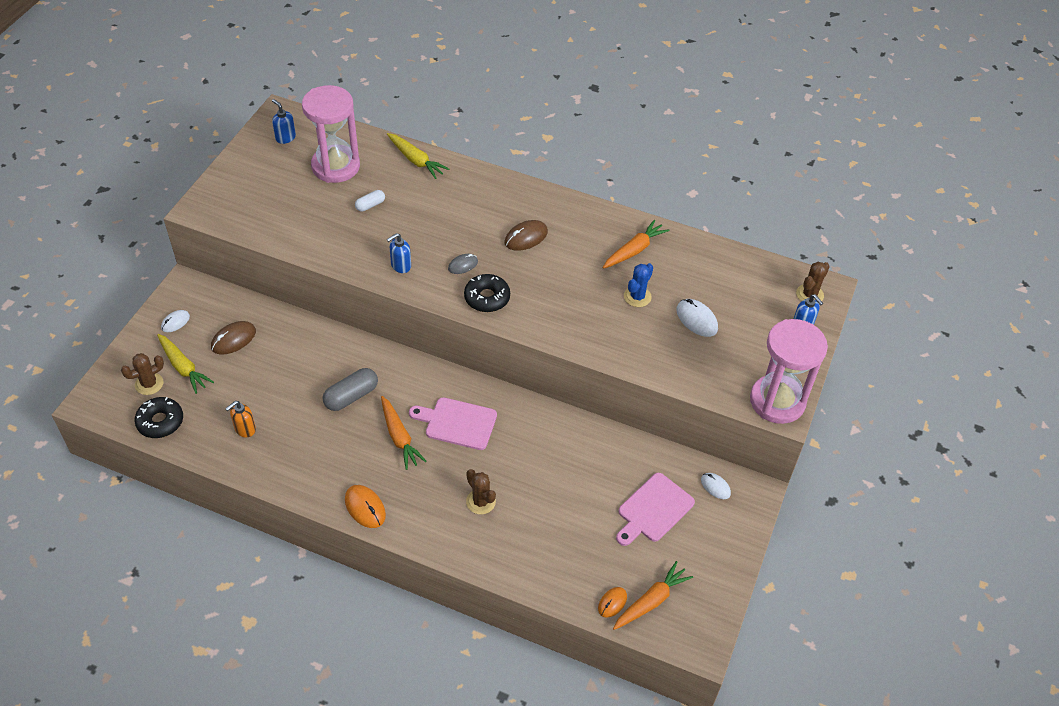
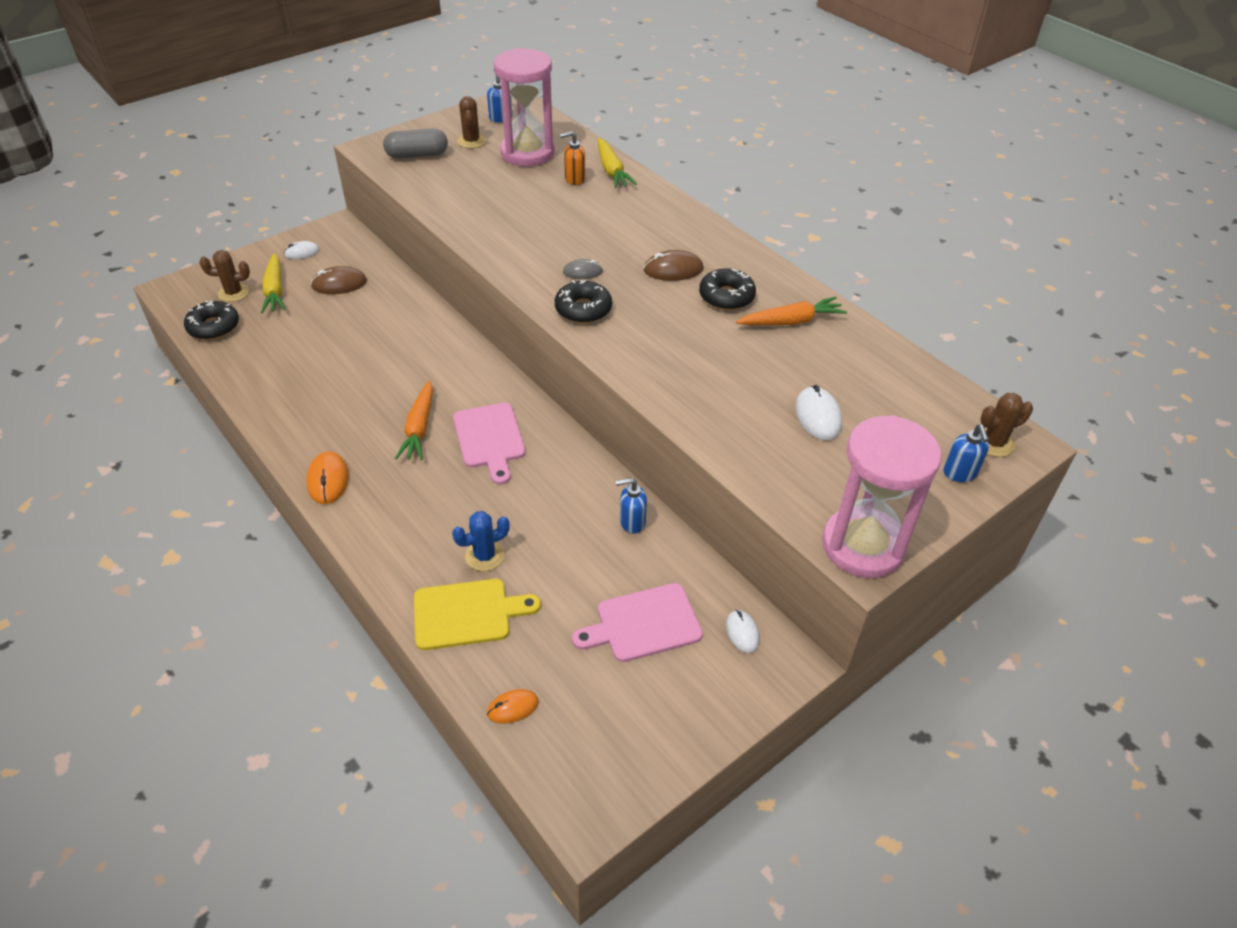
camera: 30 degrees right, 5 degrees down
orange soap dispenser [225,401,256,437] -> orange soap dispenser moved to [560,131,585,185]
grey capsule [323,368,378,411] -> grey capsule moved to [383,128,448,159]
white capsule [355,190,385,212] -> none
blue soap dispenser [387,233,411,273] -> blue soap dispenser moved to [616,478,647,534]
pink cutting board [409,397,497,450] -> pink cutting board turned 150 degrees counterclockwise [453,403,526,485]
brown cactus [466,469,496,514] -> brown cactus moved to [457,96,486,148]
orange carrot [613,561,693,630] -> none
blue cactus [624,263,653,307] -> blue cactus moved to [452,511,510,571]
none -> yellow cutting board [414,579,541,650]
none -> black donut [699,268,756,310]

